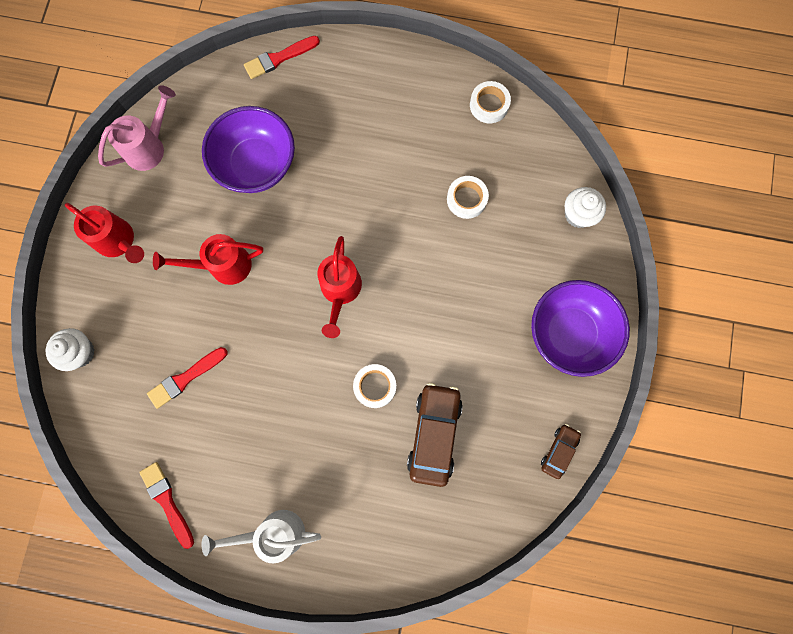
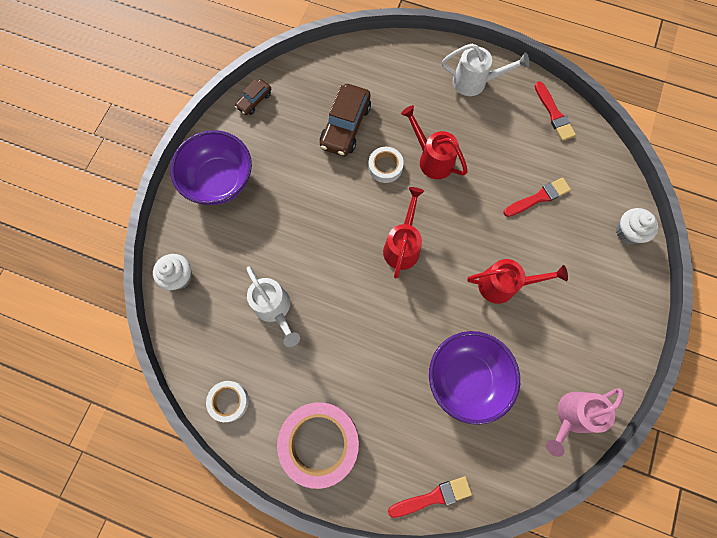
camera: 170 degrees left, 5 degrees down
red watering can [65,203,144,263] -> red watering can moved to [401,105,468,179]
white tape [447,176,489,219] -> white watering can [246,266,300,347]
none -> pink tape [277,402,359,489]

